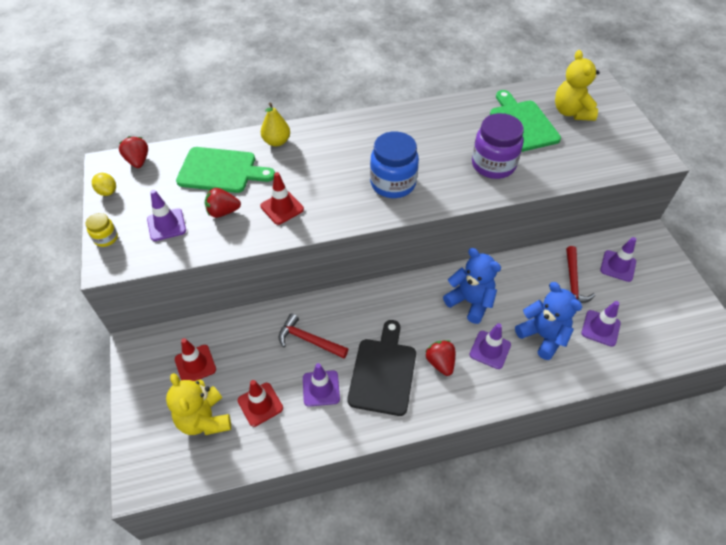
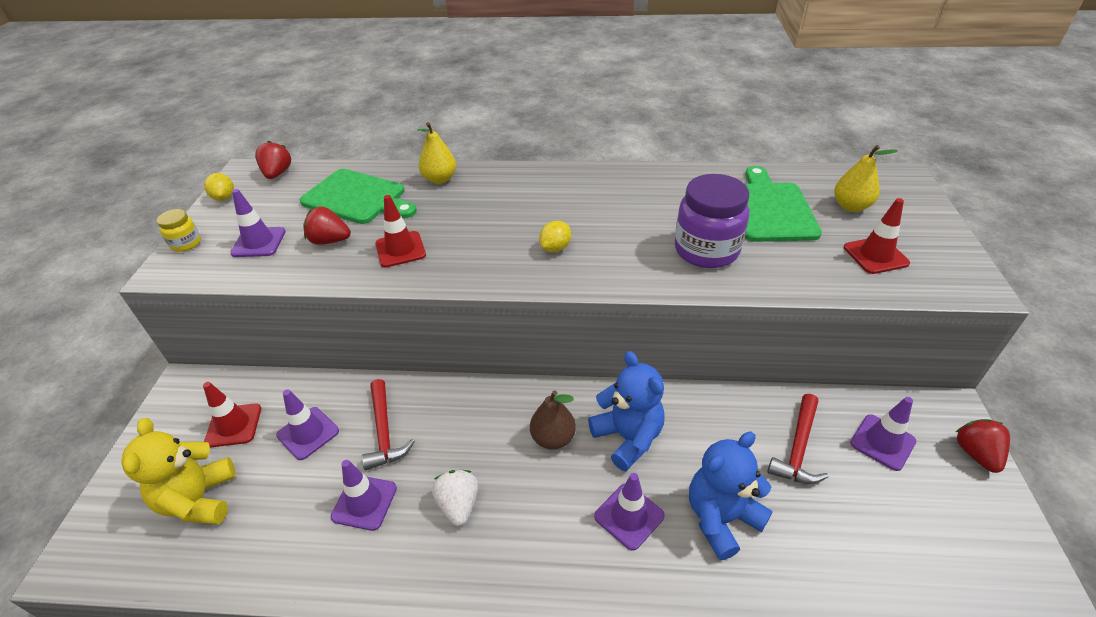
camera: 20 degrees right, 10 degrees down
red traffic cone [238,380,283,427] -> red traffic cone moved to [844,198,910,274]
red hammer [279,313,348,358] -> red hammer turned 150 degrees counterclockwise [362,379,415,470]
black cutting board [348,320,416,416] -> white strawberry [432,470,478,526]
blue jar [370,131,419,198] -> yellow lemon [539,221,571,252]
red strawberry [426,340,455,376] -> red strawberry moved to [956,419,1010,473]
blue teddy bear [515,282,582,360] -> blue teddy bear turned 105 degrees counterclockwise [689,432,773,560]
yellow teddy bear [555,50,600,121] -> yellow pear [834,145,898,212]
purple traffic cone [582,301,621,347] -> purple traffic cone moved to [276,389,339,460]
none -> brown pear [530,390,576,450]

